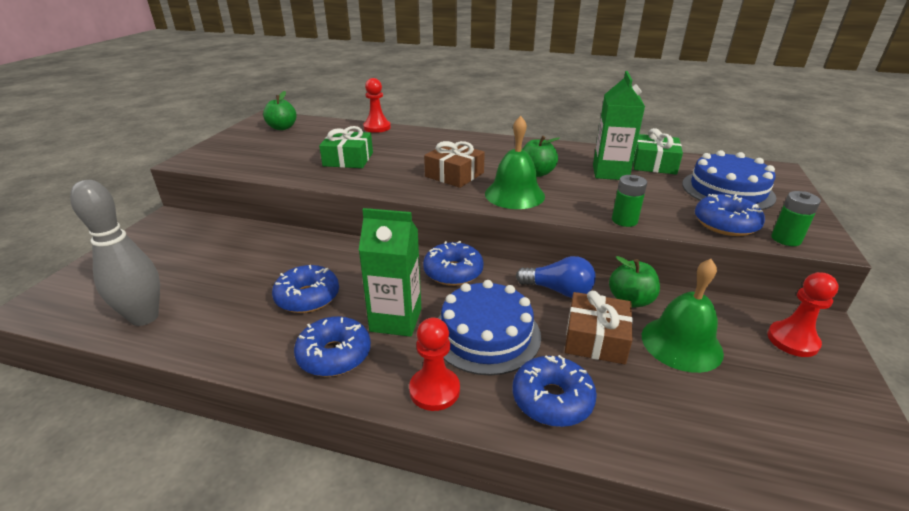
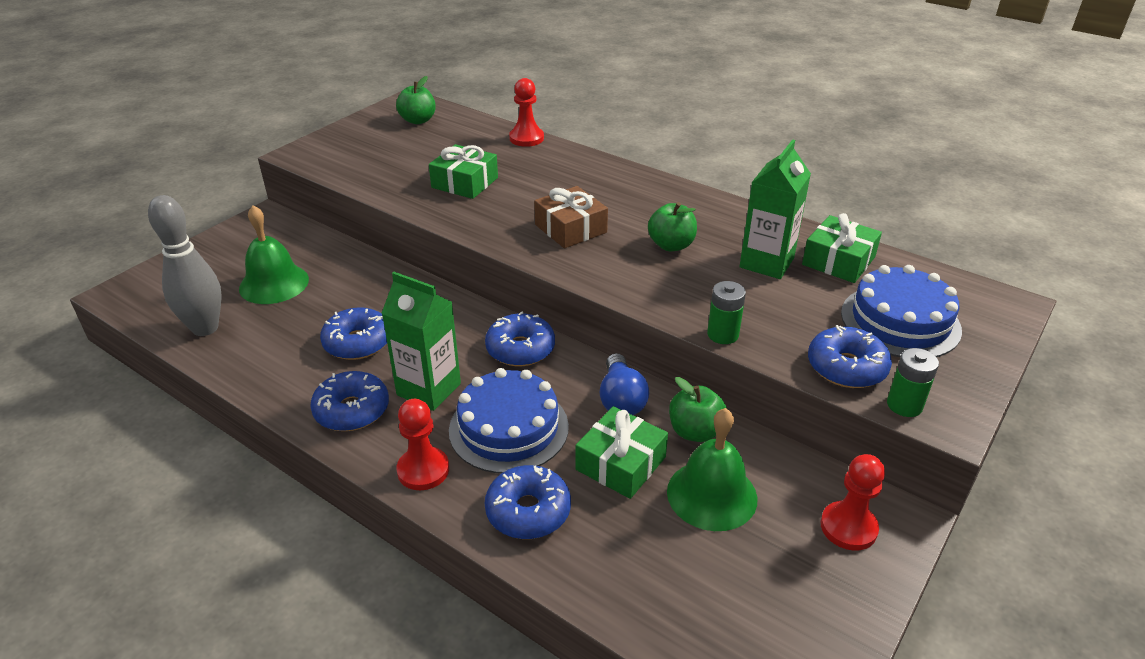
camera: 20 degrees right, 5 degrees up
green bell [485,116,545,209] -> green bell moved to [239,205,309,304]
blue light bulb [516,256,596,298] -> blue light bulb turned 45 degrees clockwise [599,353,649,415]
brown gift [565,291,633,364] -> green gift [575,406,668,499]

